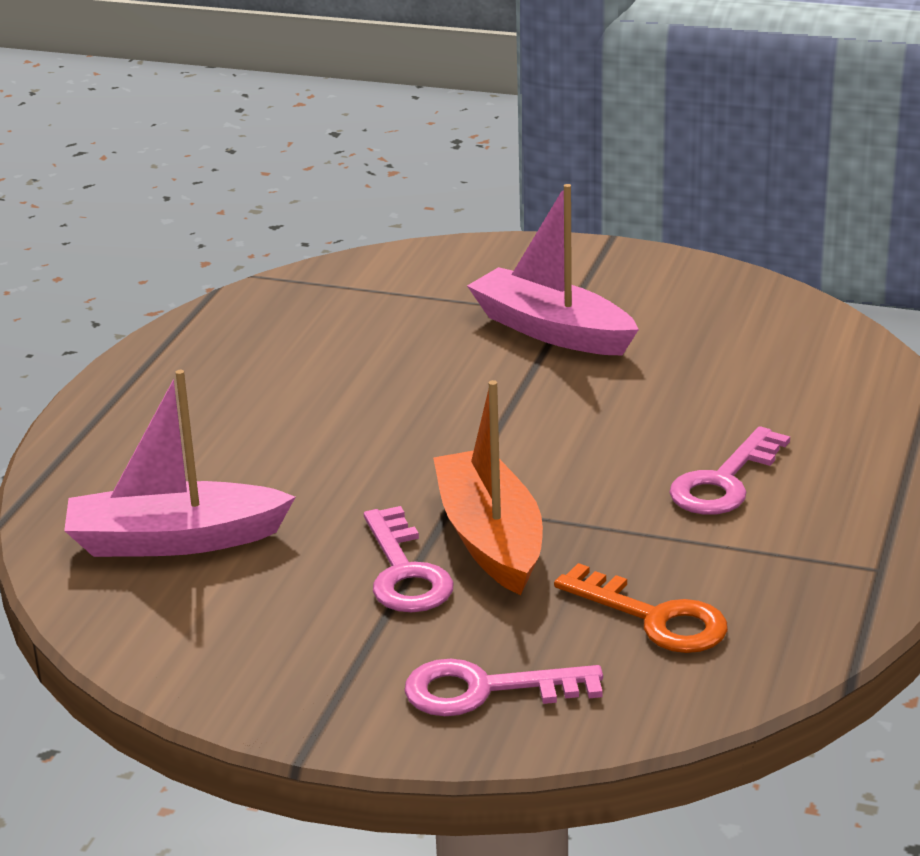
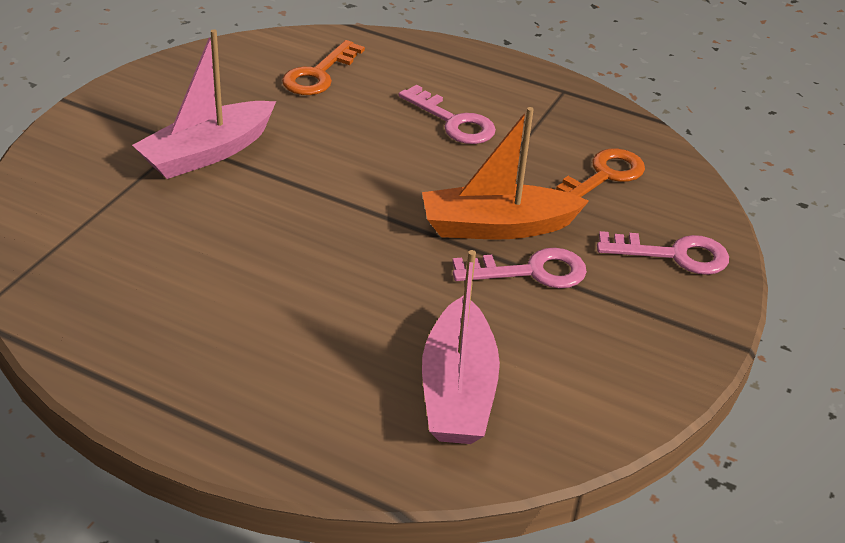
camera: 85 degrees left, 10 degrees up
pink key [404,659,603,716] -> pink key turned 90 degrees counterclockwise [597,231,729,275]
none -> orange key [282,40,365,95]

